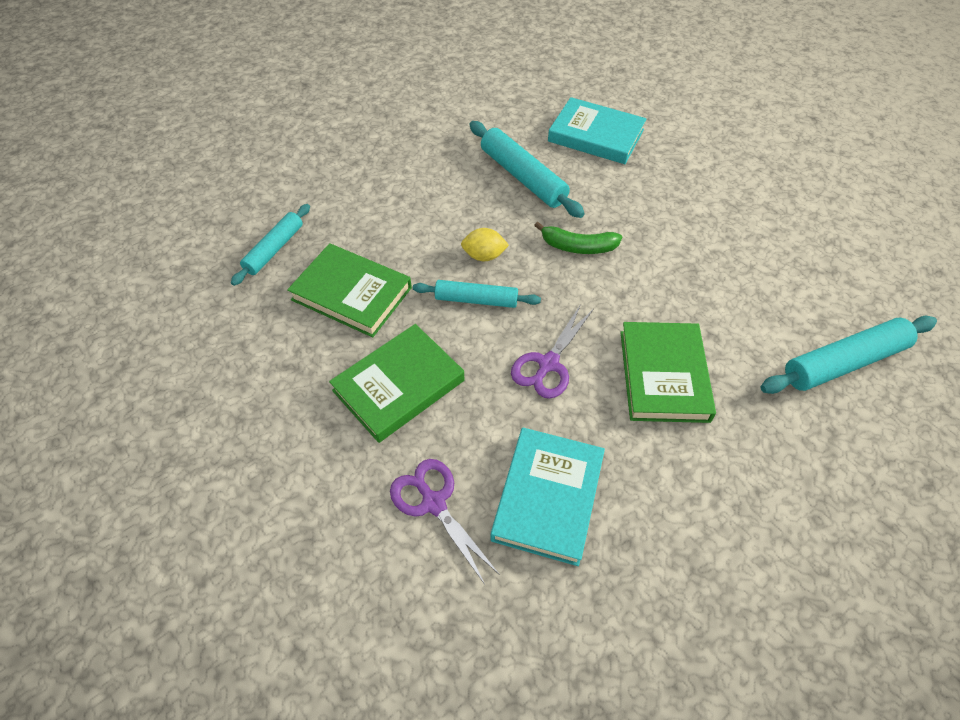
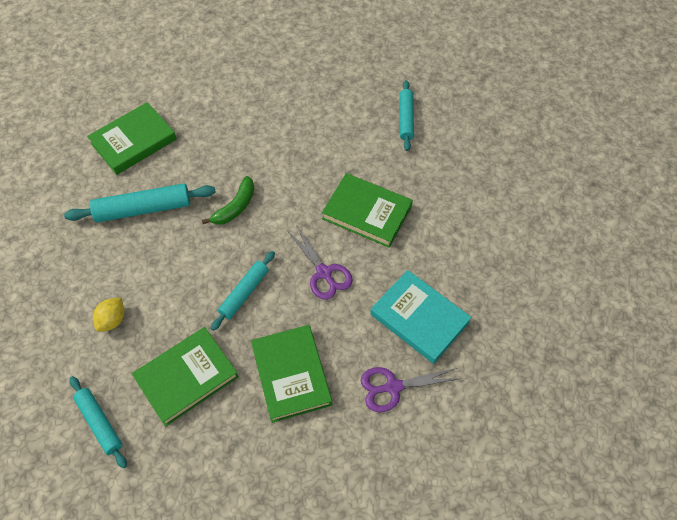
camera: 65 degrees left, 5 degrees up
yellow lemon [461,228,509,261] -> yellow lemon moved to [93,298,124,332]
turquoise book [548,97,647,164] -> green book [87,102,177,175]
turquoise rolling pin [761,316,937,394] -> turquoise rolling pin [399,80,414,151], size x0.65

